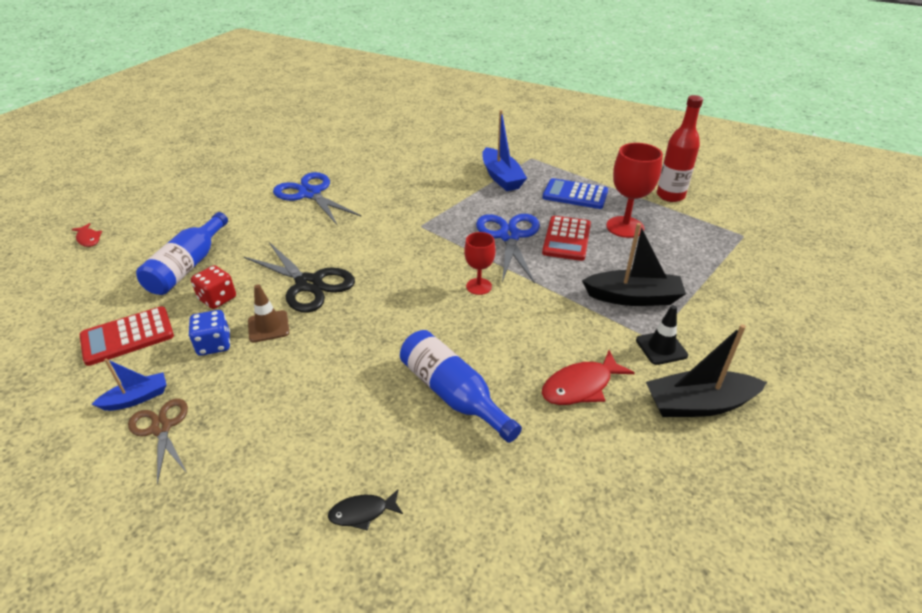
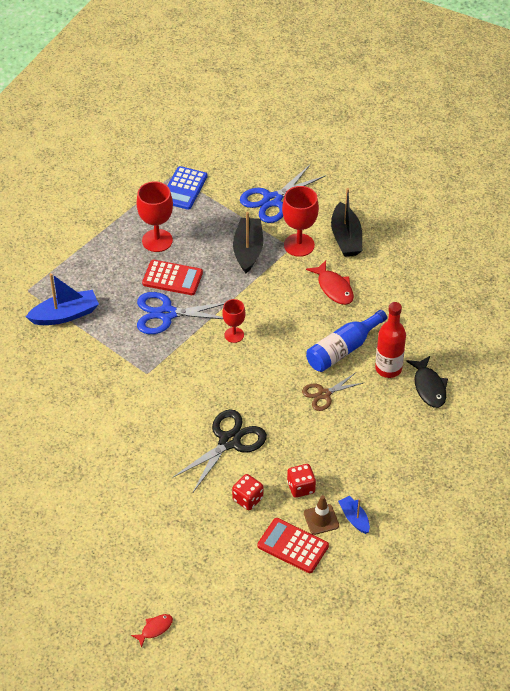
camera: 90 degrees left, 10 degrees up
red calculator [80,306,174,366] -> red calculator turned 150 degrees clockwise [258,518,329,573]
brown scissors [128,398,188,485] -> brown scissors moved to [302,373,365,411]
blue bottle [136,212,228,295] -> none
blue dice [189,310,230,356] -> red dice [287,464,316,498]
brown traffic cone [248,284,289,343] -> brown traffic cone moved to [304,495,339,535]
blue scissors [273,172,362,225] -> blue scissors moved to [240,165,326,223]
black fish [328,489,403,531] -> black fish [406,356,448,408], size x1.66
blue calculator [542,178,608,209] -> blue calculator moved to [168,166,208,210]
black traffic cone [636,305,688,365] -> red goblet [282,186,319,257]
red bottle [657,95,703,202] -> red bottle moved to [375,302,406,378]

